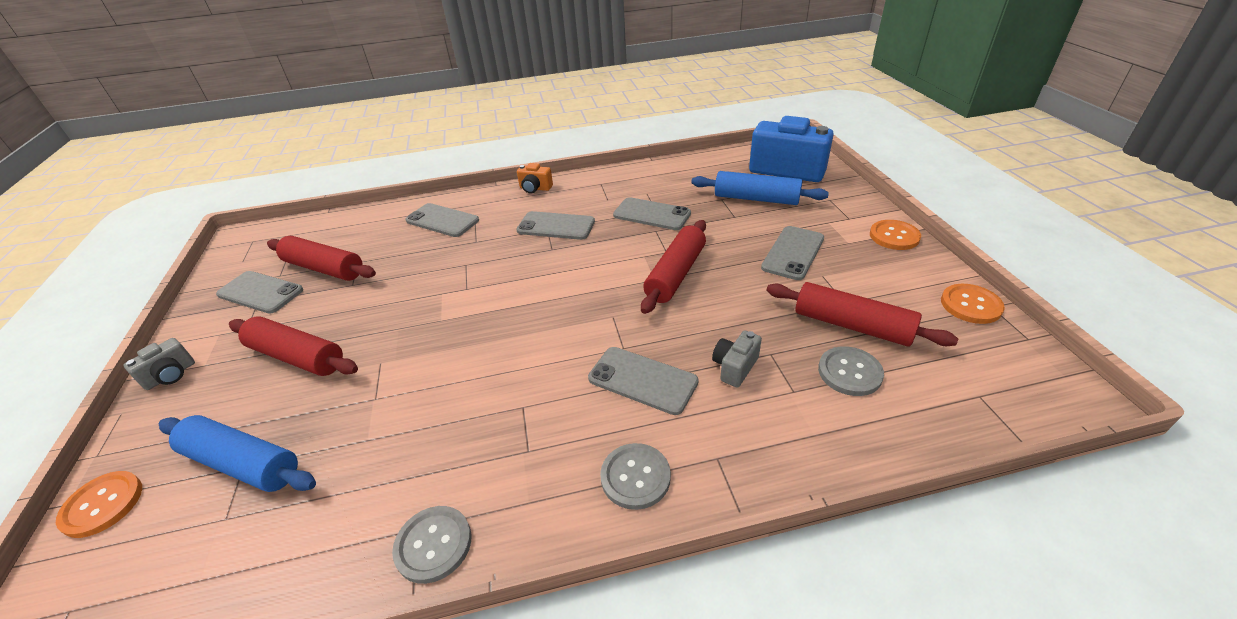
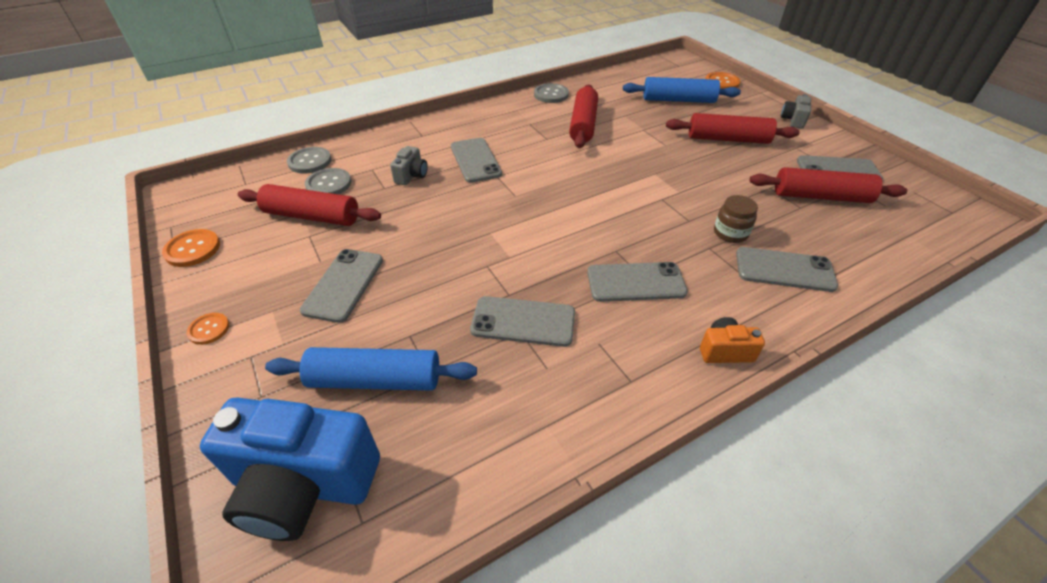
camera: 160 degrees right, 5 degrees up
grey phone [588,347,698,415] -> grey phone turned 60 degrees clockwise [451,138,502,183]
grey button [600,443,671,510] -> grey button moved to [287,147,332,174]
red rolling pin [641,220,706,314] -> red rolling pin moved to [569,84,598,148]
orange button [870,220,921,250] -> orange button [187,313,230,345], size x0.64
none -> brown jar [714,195,758,243]

